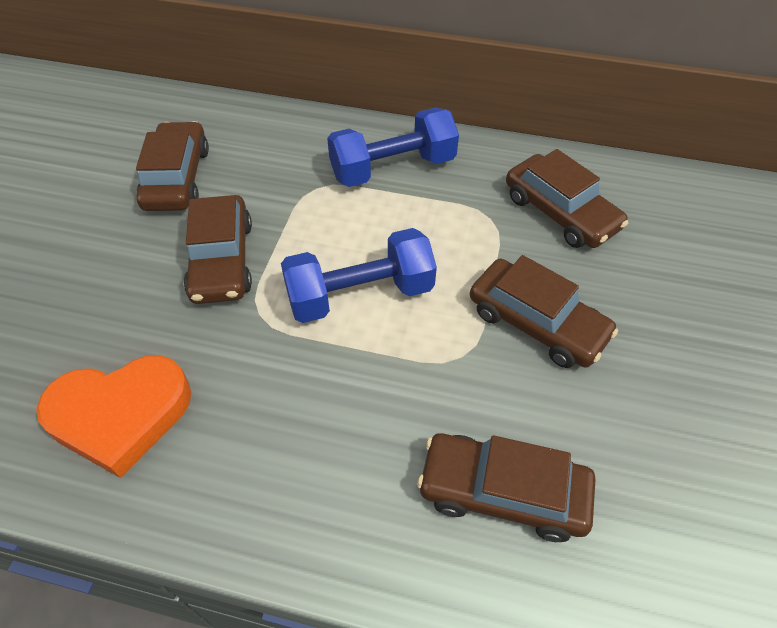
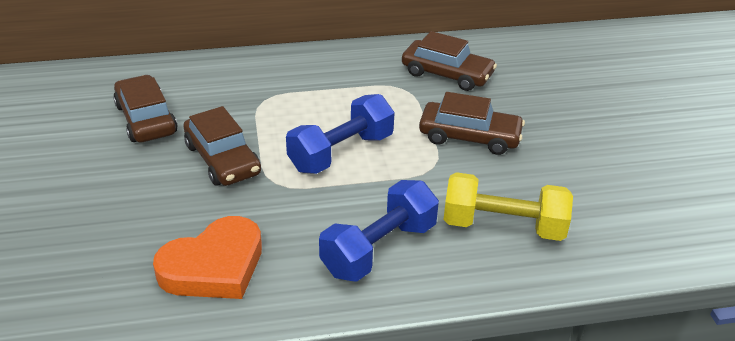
camera: 25 degrees left, 15 degrees down
blue dumbbell [327,107,459,187] -> blue dumbbell moved to [319,180,439,282]
brown car [417,433,595,542] -> yellow dumbbell [444,172,573,241]

